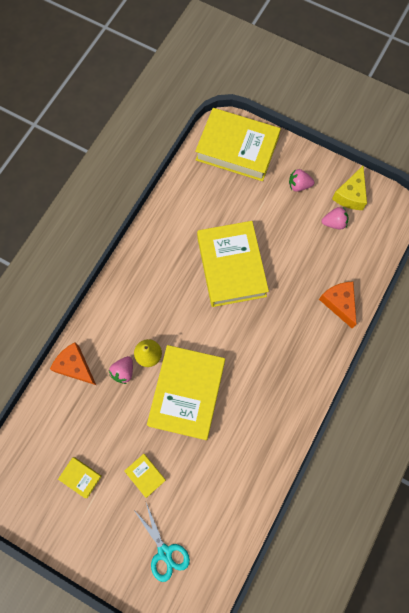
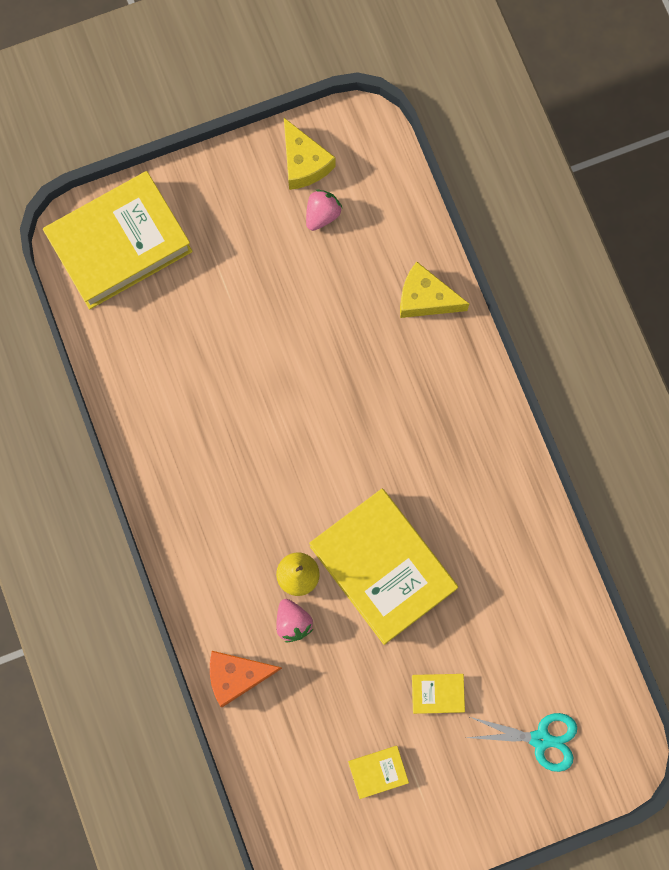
camera: 50 degrees left, 5 degrees up
yellow book [197,221,269,307] -> none
pink strawberry [289,169,314,192] -> none
orange cheese [319,282,357,328] -> yellow cheese [400,262,469,318]

